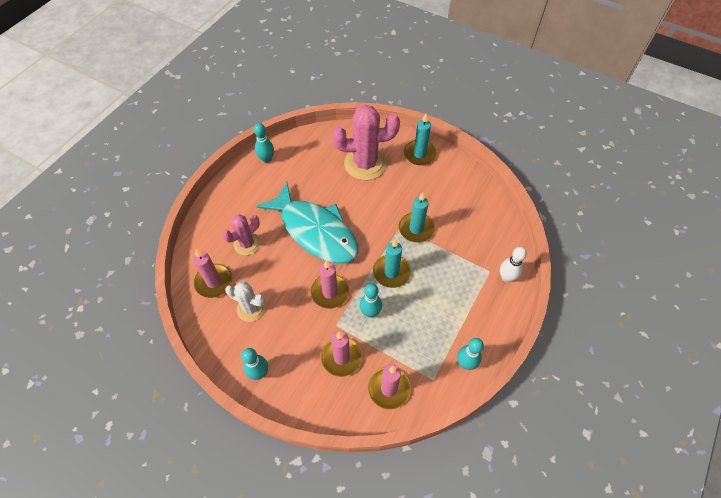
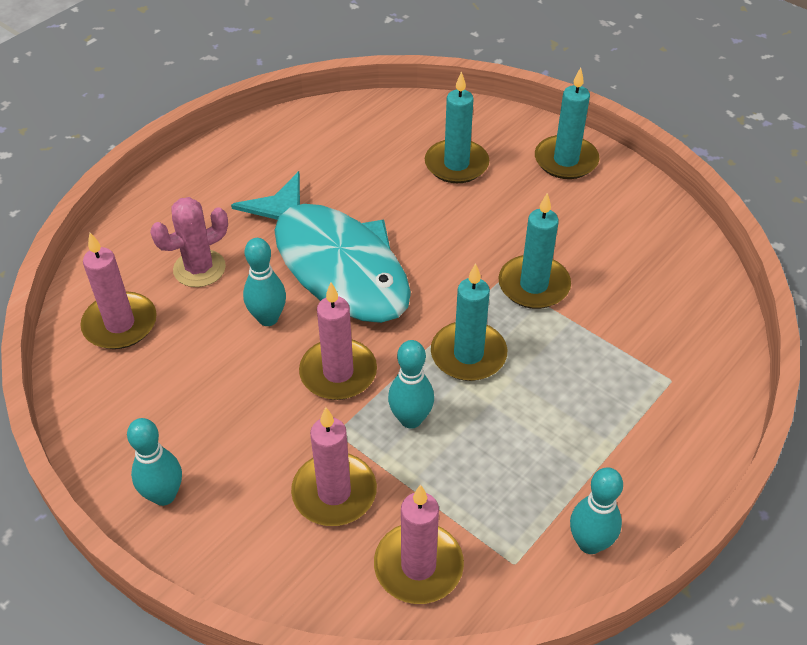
camera: 10 degrees right, 10 degrees down
white cactus [225,282,266,322] -> none
turquoise bowling pin [254,123,274,163] -> turquoise bowling pin moved to [243,238,286,326]
pink cactus [332,105,400,180] -> turquoise candle [425,71,489,183]
white bowling pin [500,247,527,282] -> none

